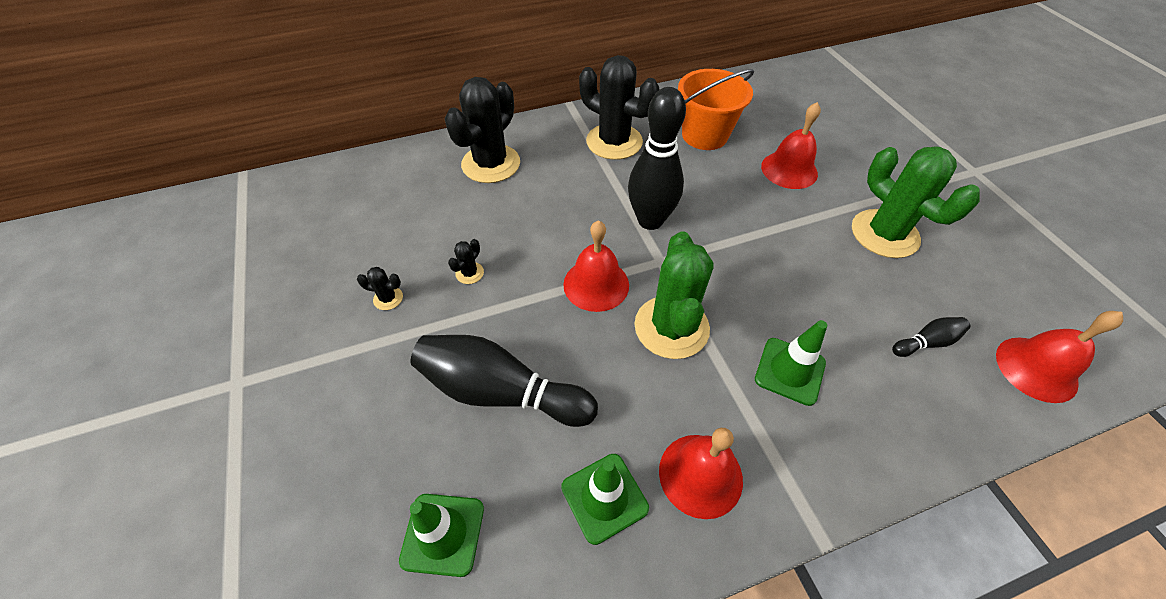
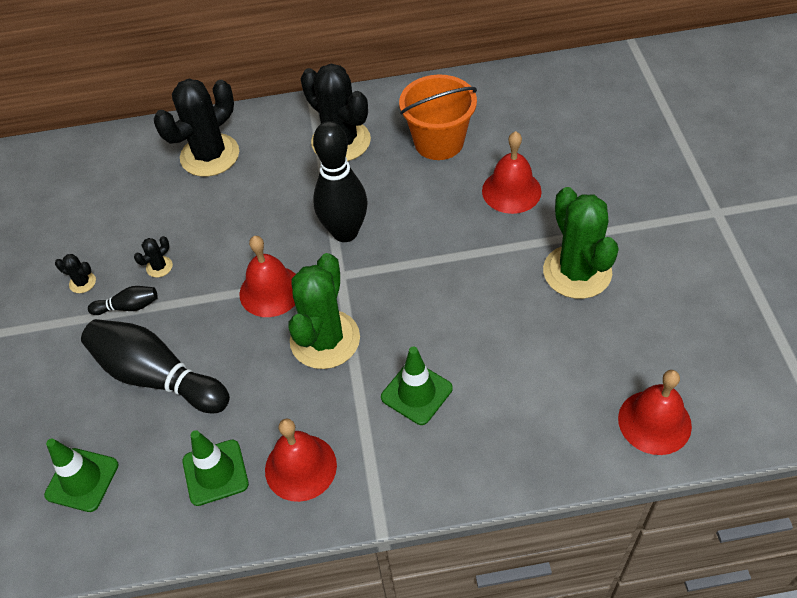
camera: 15 degrees right, 0 degrees up
black bowling pin [892,317,970,357] -> black bowling pin moved to [88,286,158,315]

